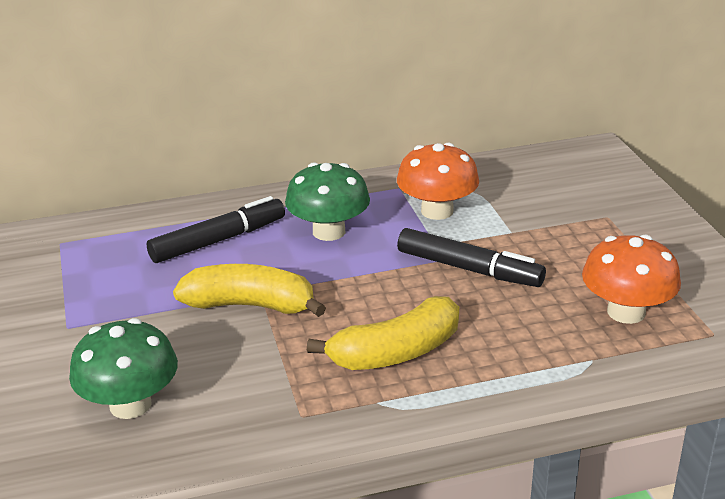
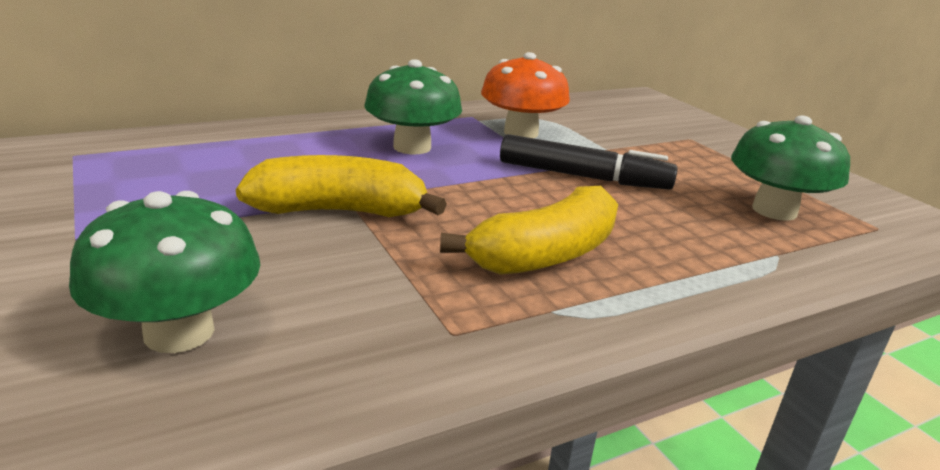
camera: 15 degrees left, 5 degrees down
black marker [147,196,285,263] -> none
orange mushroom [582,235,681,324] -> green mushroom [731,115,850,221]

